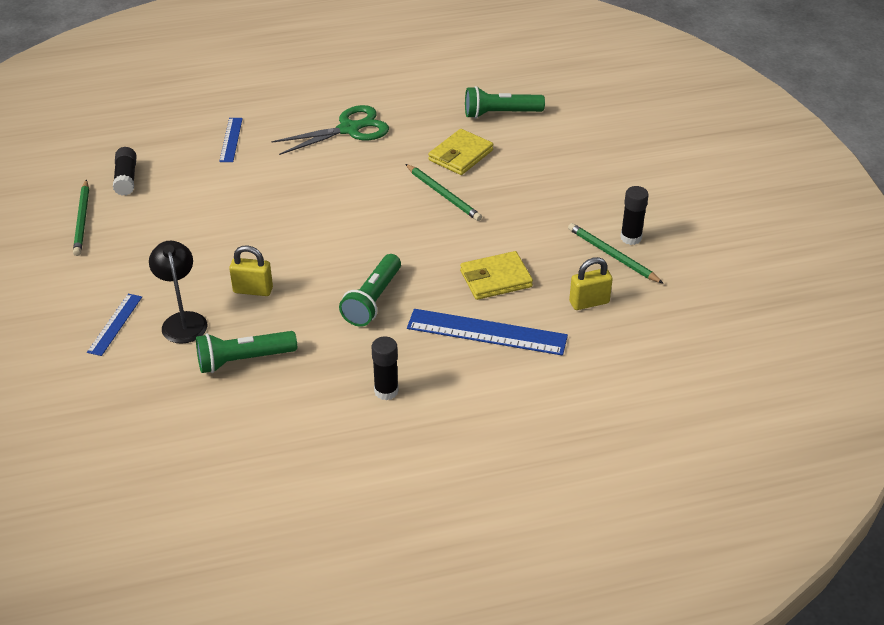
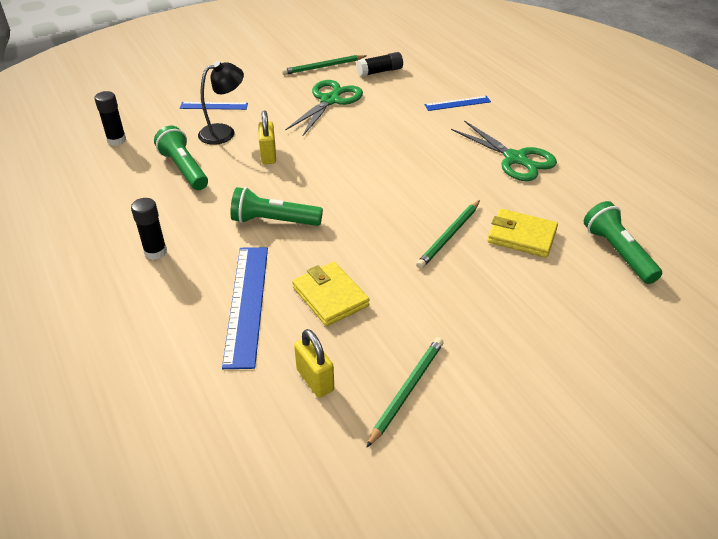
camera: 75 degrees right, 0 degrees up
black glue stick [620,186,648,245] -> black glue stick moved to [95,91,126,146]
none -> green scissors [285,80,363,137]

